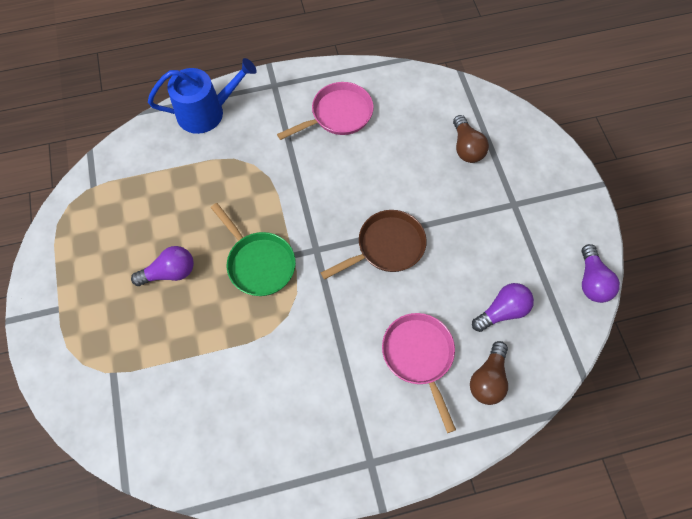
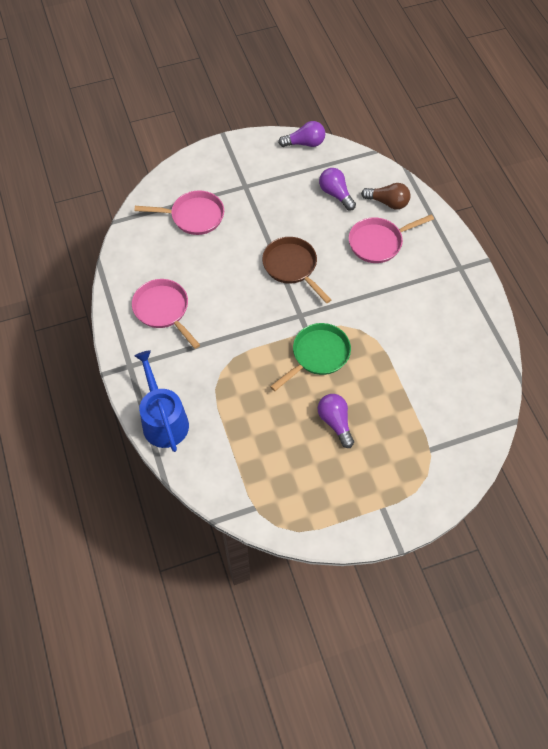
camera: 95 degrees left, 5 degrees down
brown light bulb [453,115,489,163] -> pink pan [135,190,224,235]

